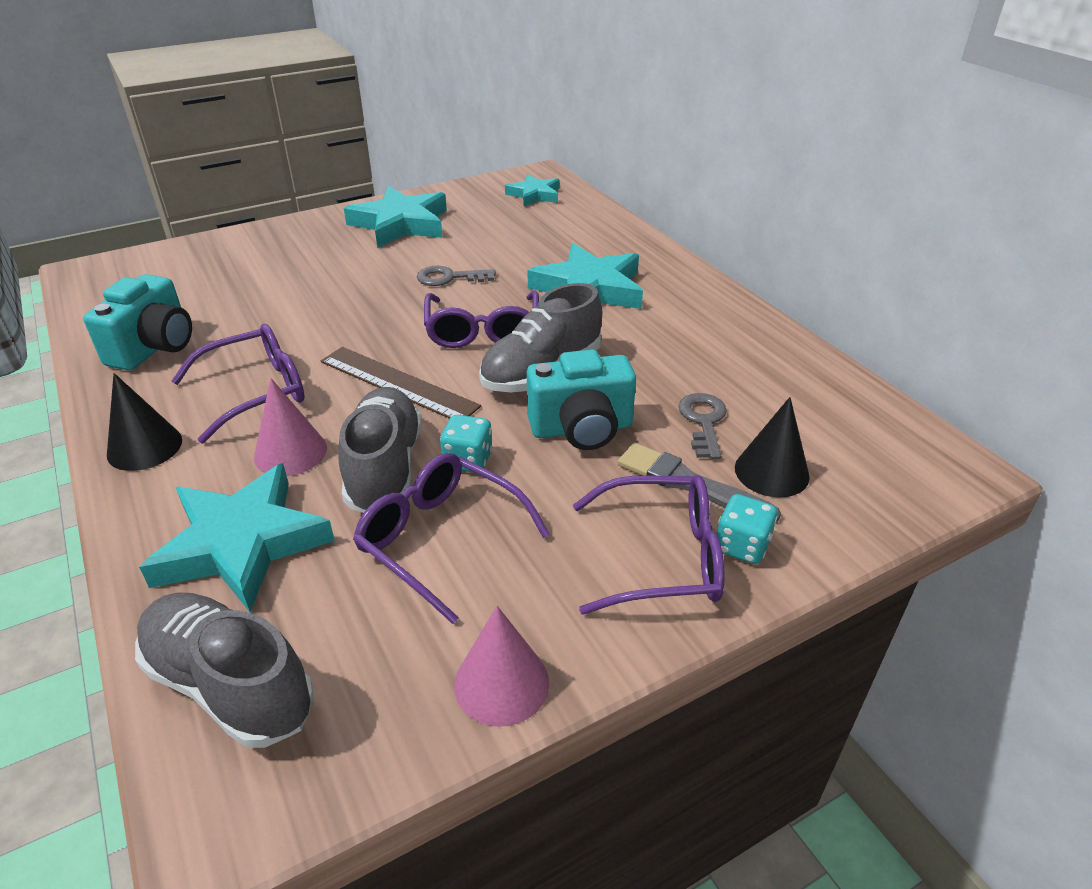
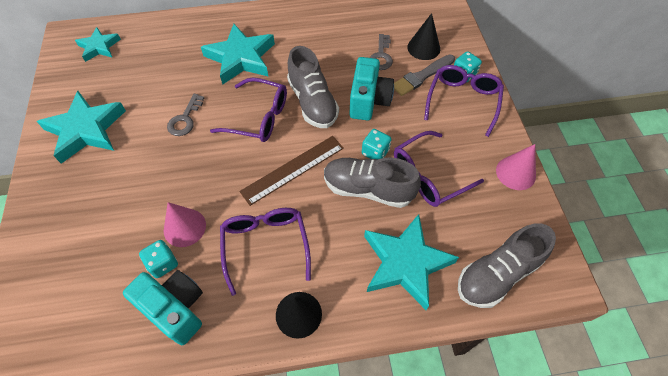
camera: 70 degrees left, 20 degrees up
pink cone [254,378,327,476] -> pink cone moved to [164,202,206,247]
grey key [679,393,727,459] -> grey key turned 105 degrees counterclockwise [370,34,393,70]
none -> turquoise dice [139,240,178,278]

